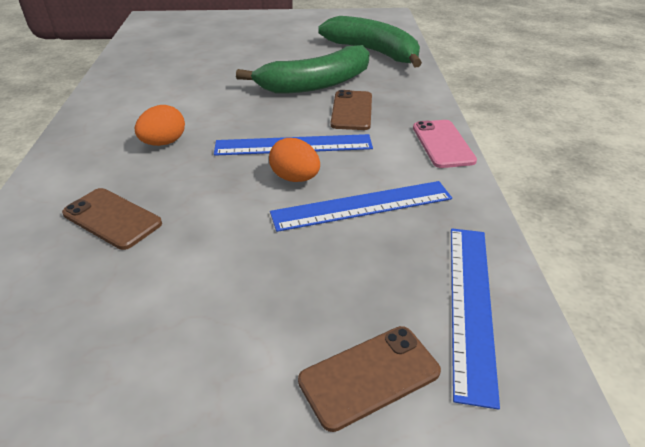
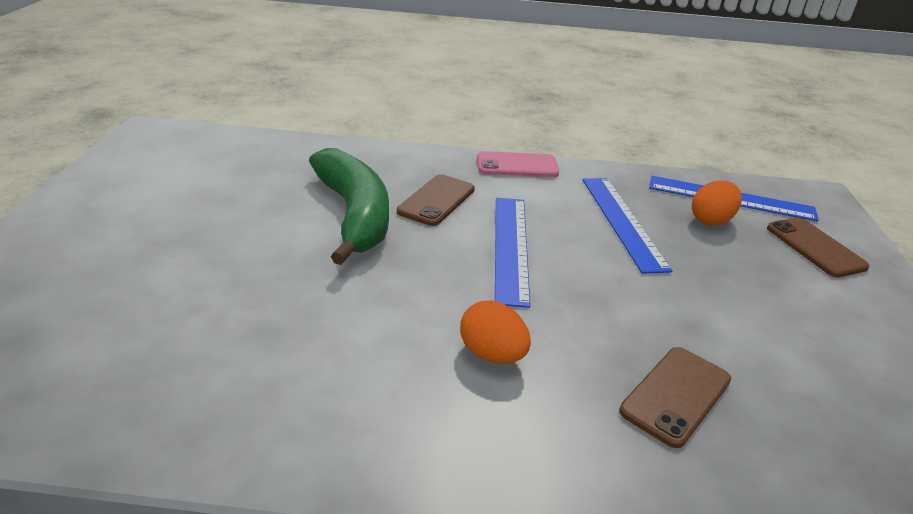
camera: 85 degrees left, 5 degrees down
orange egg [269,138,320,182] -> orange egg moved to [692,181,742,226]
green banana [318,16,422,68] -> none
brown phone [331,90,372,130] -> brown phone turned 75 degrees counterclockwise [397,174,475,226]

